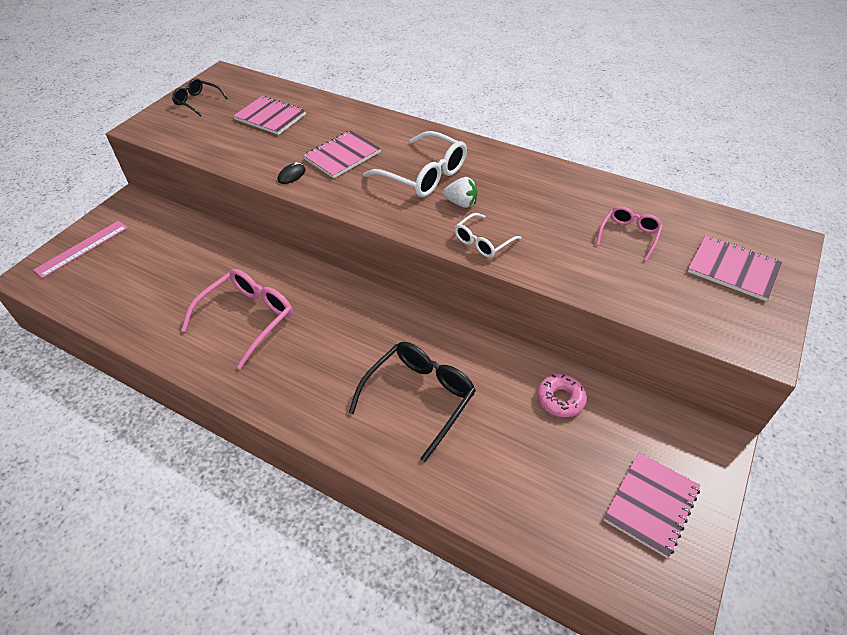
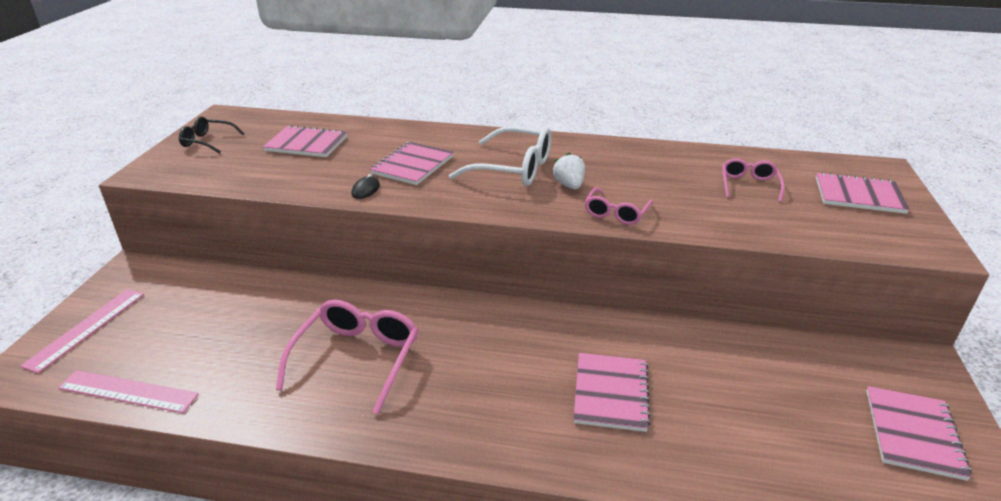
camera: 20 degrees left, 15 degrees down
black glasses [349,342,476,462] -> pink notebook [573,353,651,432]
white strawberry [443,177,478,208] -> white strawberry turned 105 degrees counterclockwise [552,152,585,189]
white glasses [455,213,522,258] -> pink glasses [585,187,653,225]
pink donut [537,374,587,417] -> none
none -> pink ruler [58,370,199,413]

